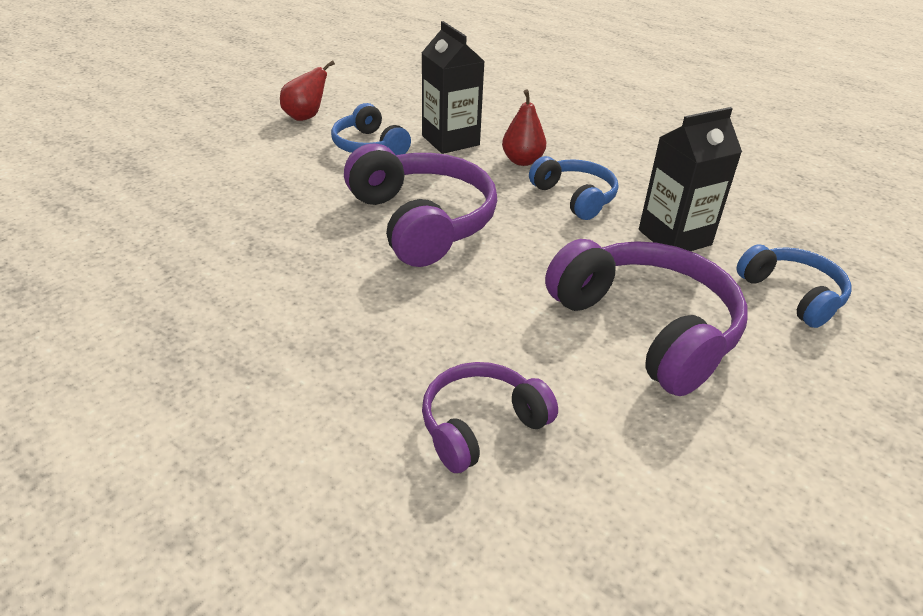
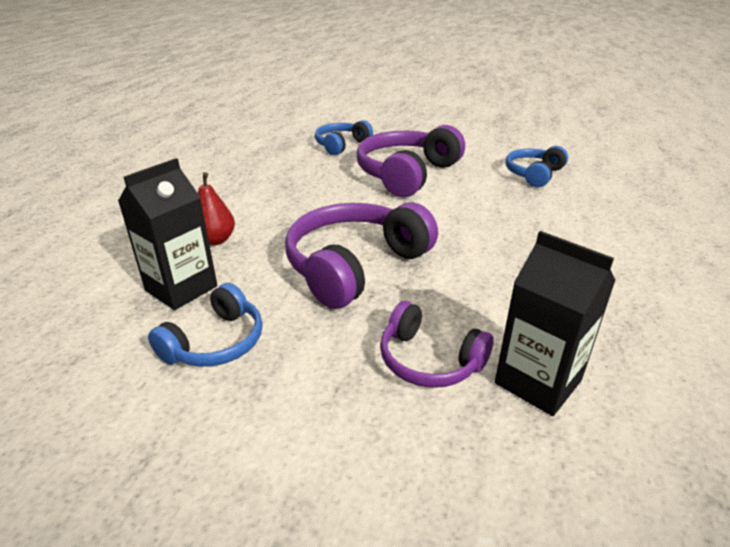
camera: 110 degrees left, 5 degrees down
red pear [280,60,335,121] -> none
purple headphones [422,362,558,473] -> purple headphones moved to [380,301,494,388]
blue headphones [529,156,618,220] -> blue headphones moved to [506,146,568,187]
black carton [639,107,742,251] -> black carton moved to [495,231,616,416]

